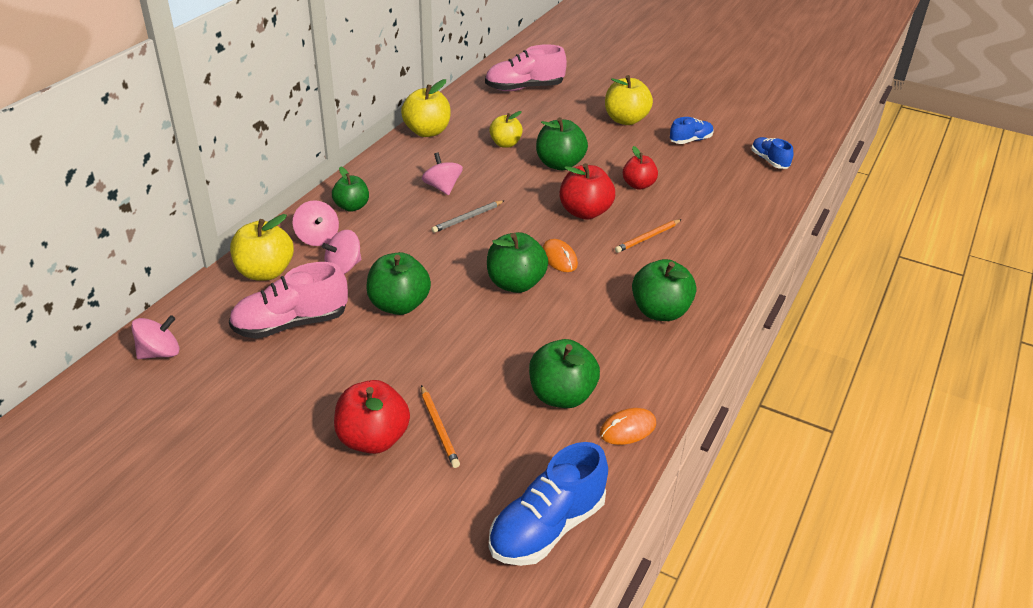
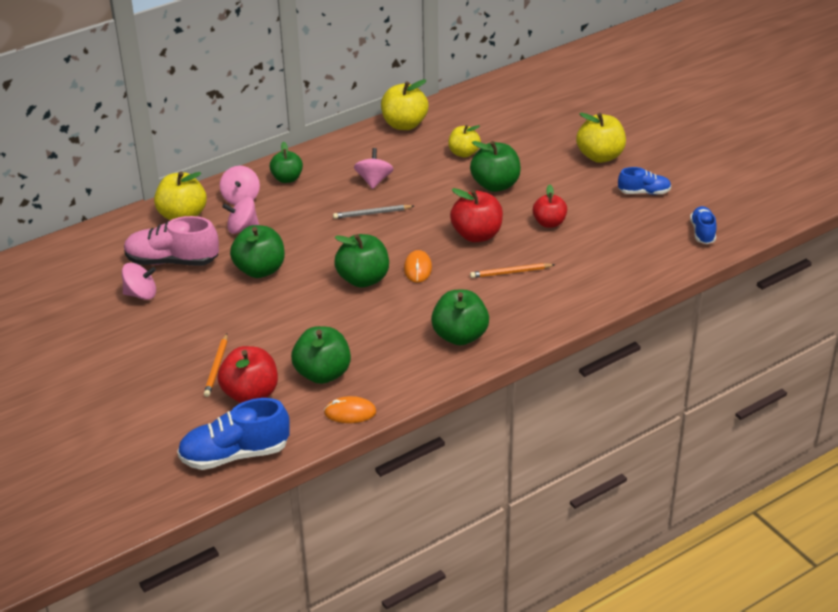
camera: 30 degrees right, 0 degrees up
pink spinning top [131,315,179,359] -> pink spinning top moved to [122,263,156,300]
red apple [334,380,410,454] -> red apple moved to [217,346,278,403]
pink shoe [485,44,567,91] -> none

